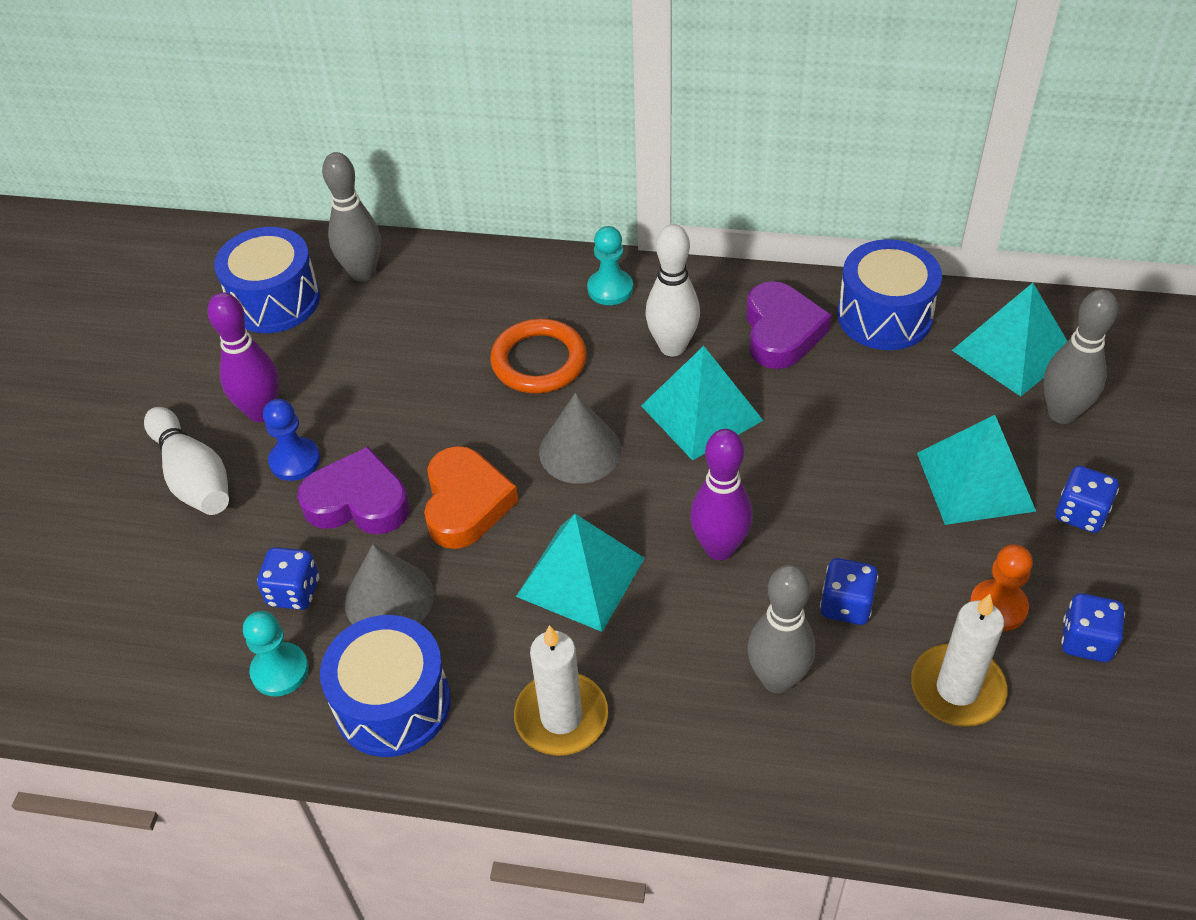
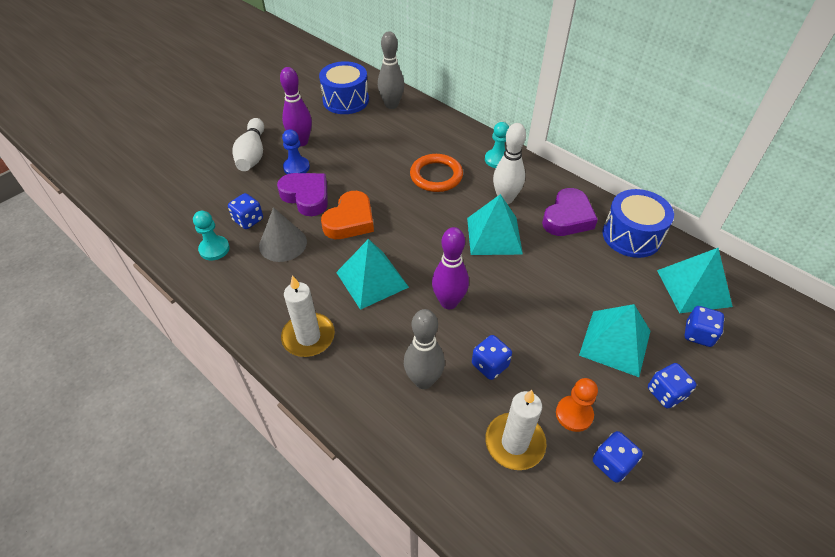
camera: 30 degrees right, 0 degrees up
blue drum [320,615,451,757] -> none
grey cone [539,393,621,484] -> none
grey bowling pin [1043,289,1118,424] -> blue dice [685,306,724,347]

